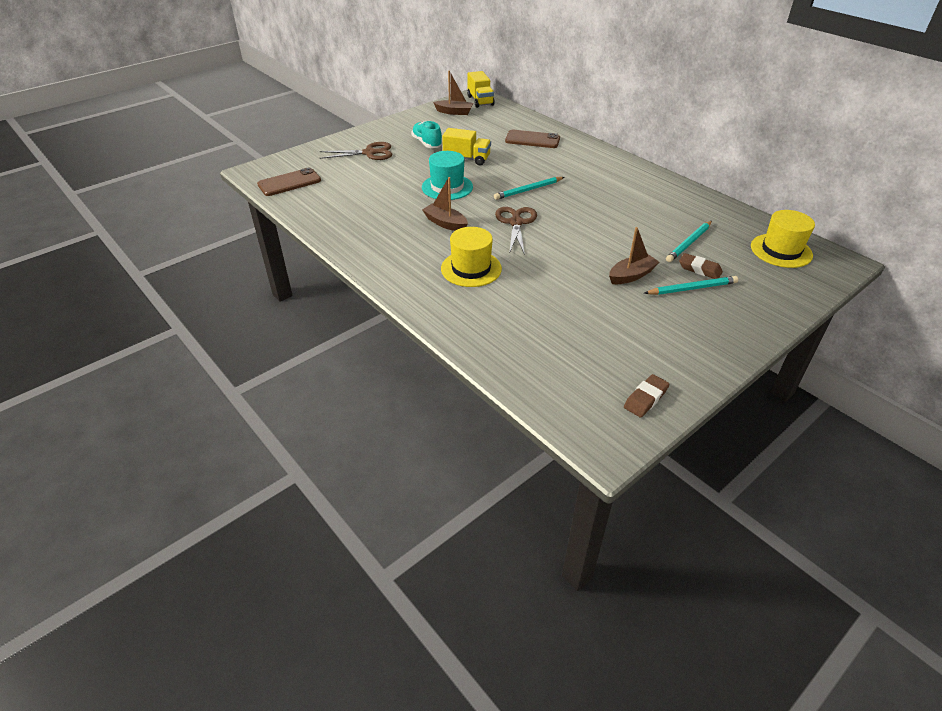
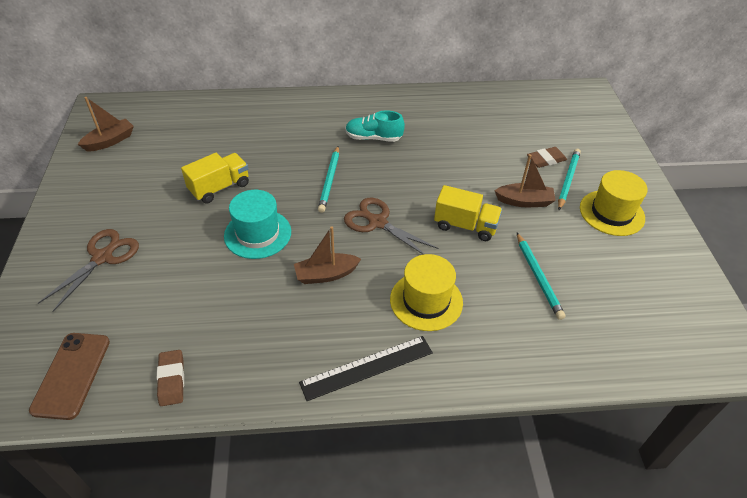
camera: 55 degrees left, 5 degrees up
turquoise shoe [411,121,443,148] -> turquoise shoe moved to [345,110,405,142]
yellow truck [467,71,495,108] -> yellow truck moved to [434,185,502,241]
brown phone [505,130,560,148] -> none
brown boat [609,227,659,284] -> brown boat turned 90 degrees clockwise [494,154,556,207]
brown eraser [624,374,670,418] -> brown eraser moved to [157,350,184,406]
turquoise pencil [666,221,712,262] -> turquoise pencil moved to [517,233,565,320]
yellow hat [751,210,815,268] -> yellow hat moved to [580,170,647,236]
none -> black ruler [299,336,433,401]

